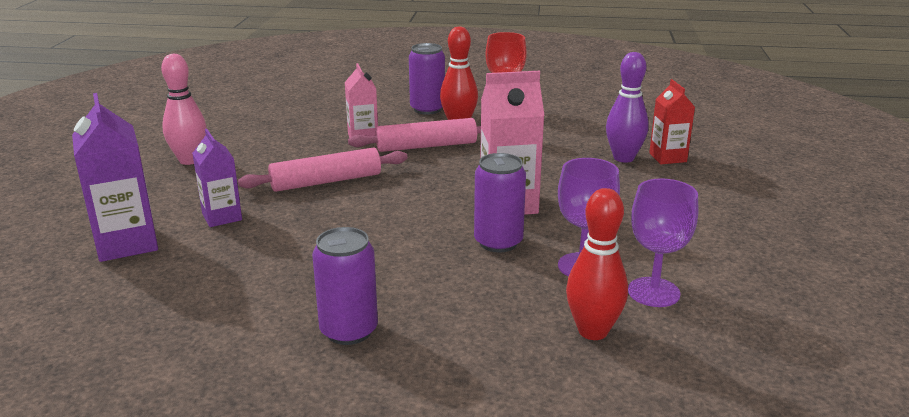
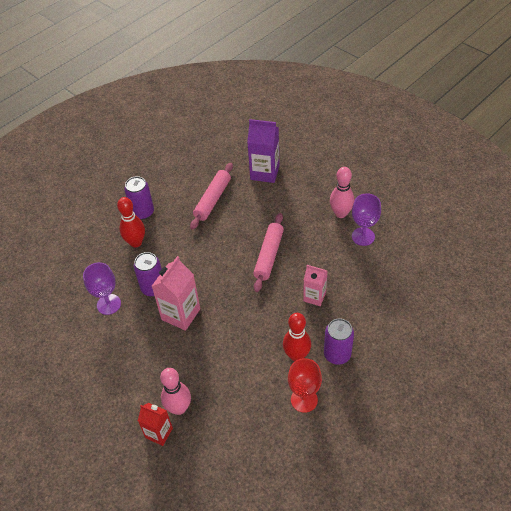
camera: 130 degrees right, 25 degrees up
purple carton [192,129,242,227] -> none
pink rolling pin [348,118,481,152] -> pink rolling pin moved to [190,163,233,230]
red bowling pin [566,188,628,340] -> red bowling pin moved to [117,197,145,247]
purple bowling pin [606,52,649,163] -> pink bowling pin [160,368,191,415]
purple goblet [628,178,698,307] -> purple goblet moved to [352,193,381,246]

